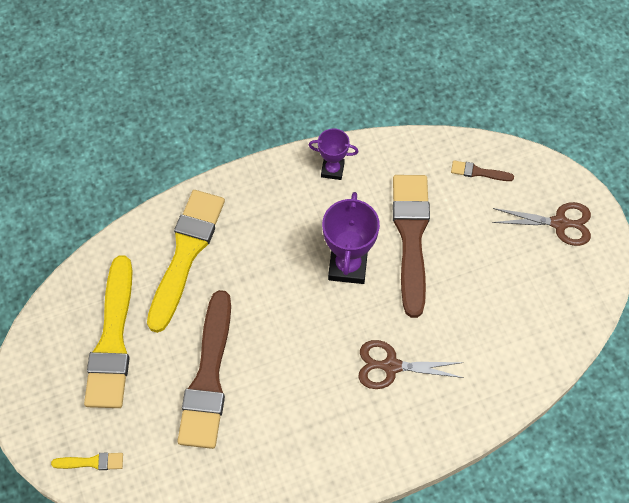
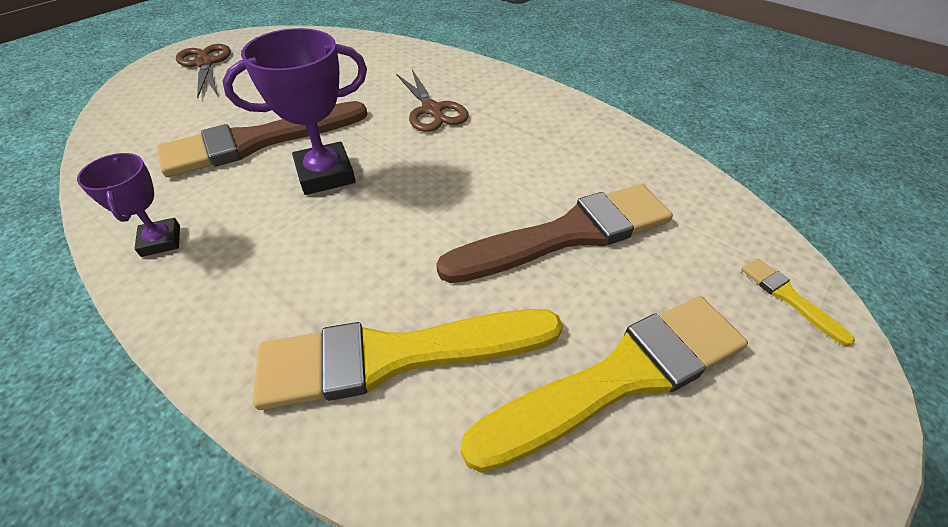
camera: 120 degrees left, 15 degrees down
brown brush [451,160,514,181] -> none

